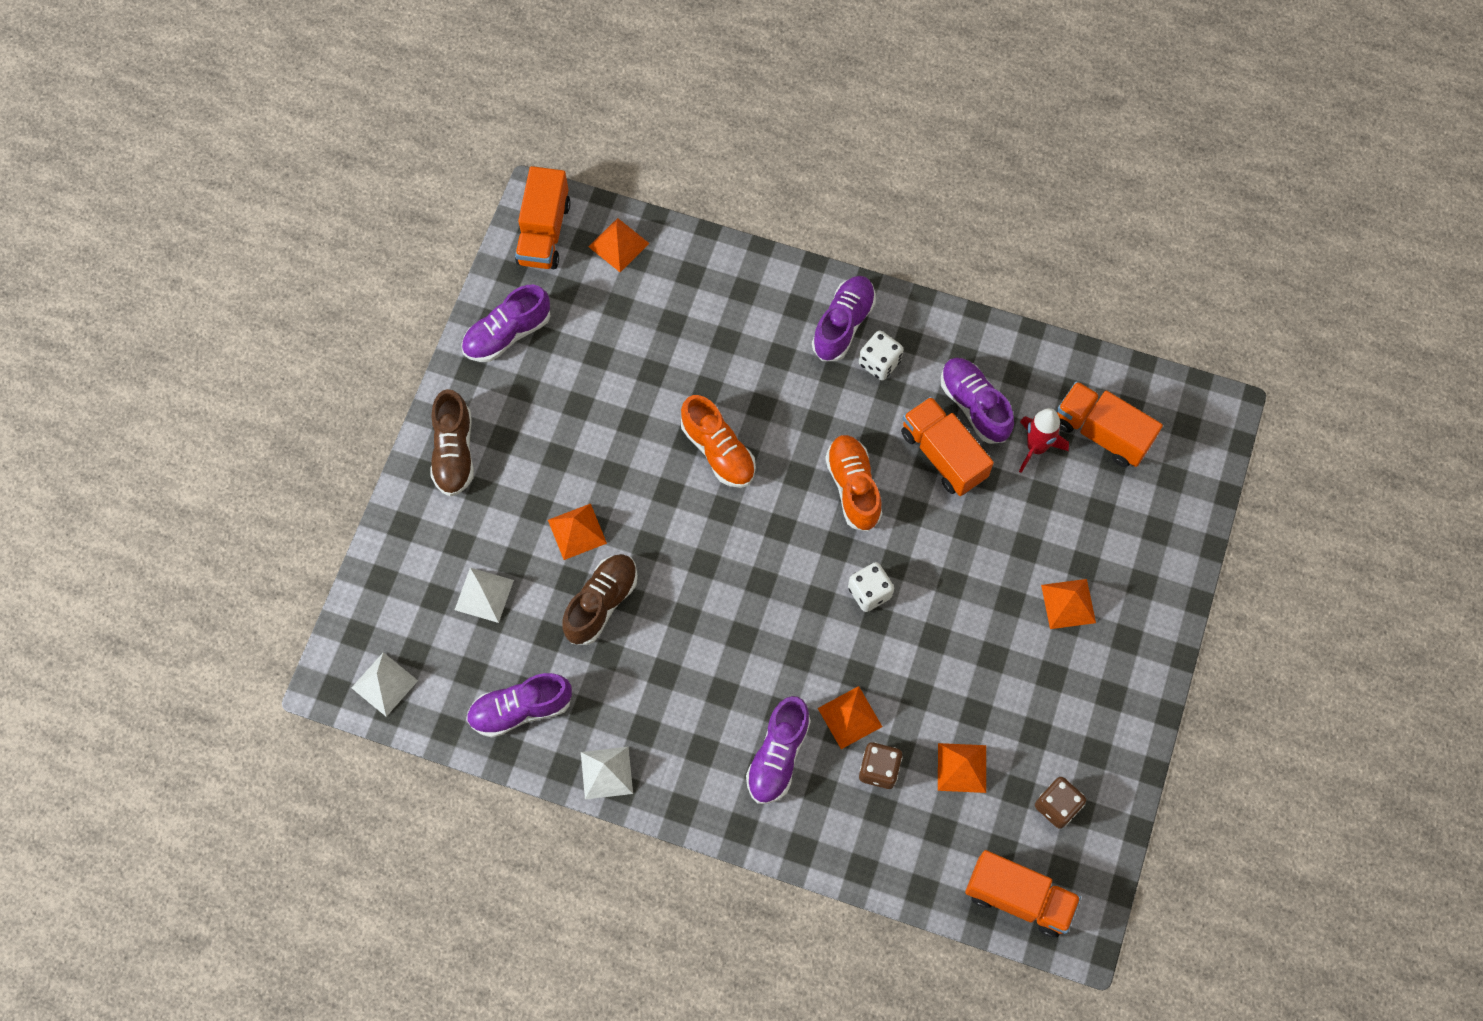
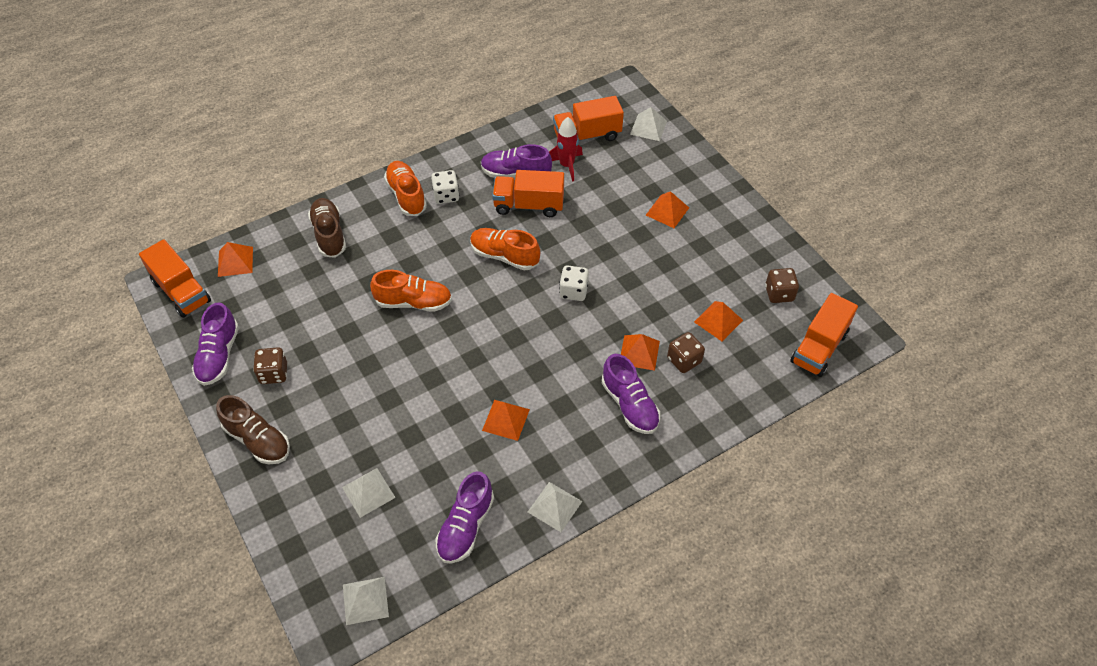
camera: 50 degrees left, 15 degrees down
orange pyramid [548,503,607,560] -> orange pyramid moved to [482,400,530,441]
brown shoe [562,554,638,645] -> brown shoe moved to [308,198,346,258]
purple shoe [812,276,876,361] -> orange shoe [384,161,427,216]
orange truck [965,850,1081,938] -> orange truck turned 150 degrees clockwise [790,293,858,377]
none -> brown dice [253,347,287,384]
none -> white pyramid [630,107,667,141]

